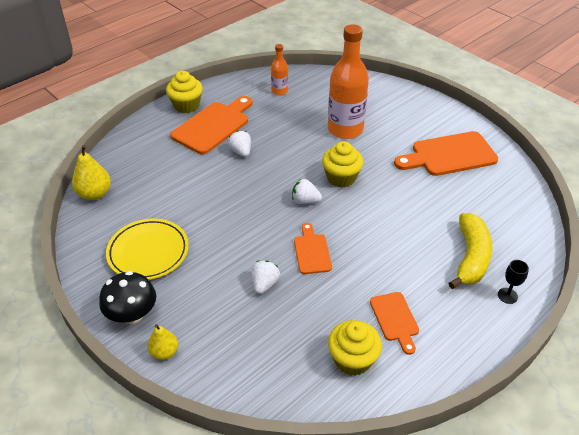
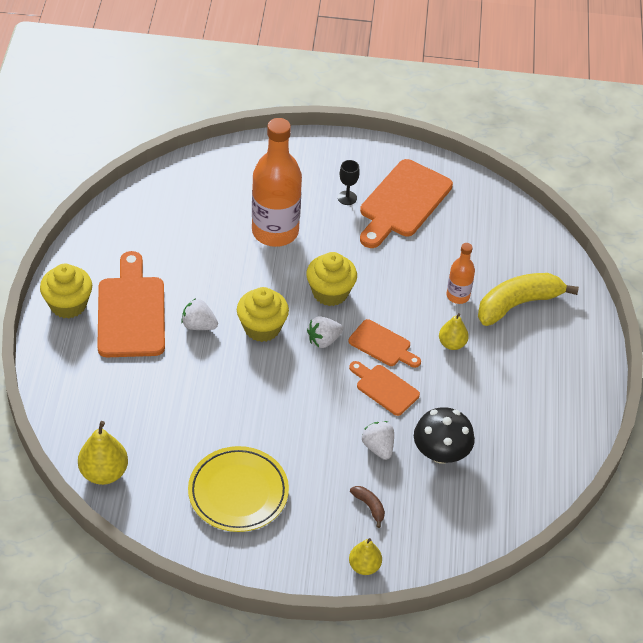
camera: 45 degrees left, 5 degrees up
black mushroom [99,271,156,324] -> black mushroom moved to [414,407,475,464]
orange bottle [271,44,288,95] -> orange bottle moved to [447,243,475,304]
yellow cupcake [328,320,382,376] -> yellow cupcake moved to [237,287,289,342]
orange cutting board [370,292,419,355] -> orange cutting board moved to [348,319,421,368]
yellow banana [449,213,493,289] -> yellow banana turned 90 degrees counterclockwise [478,273,579,326]
black goblet [498,260,529,304] -> black goblet moved to [338,160,360,205]
none -> brown banana [350,486,385,528]
none -> yellow pear [439,313,469,350]

